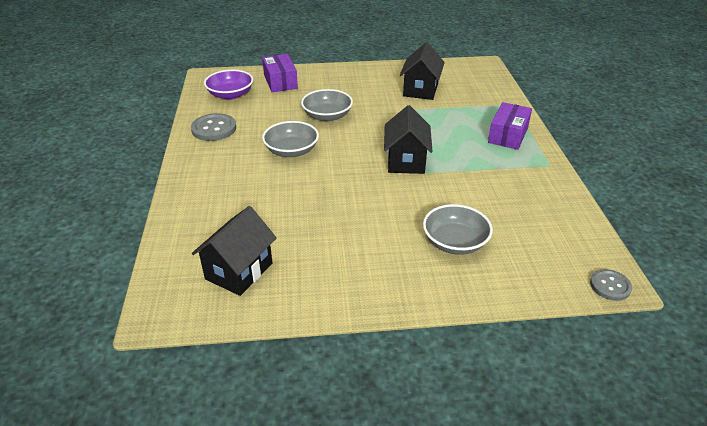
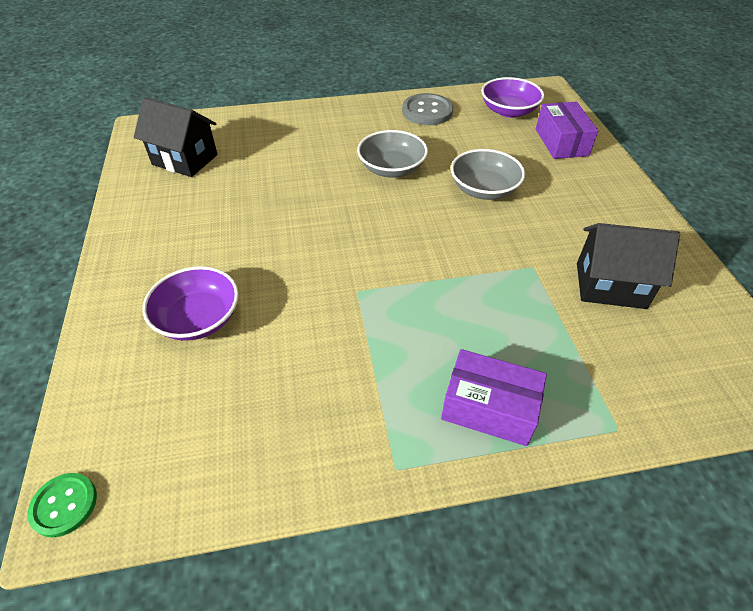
camera: 85 degrees right, 10 degrees up
purple box [262,54,298,92] -> purple box turned 75 degrees counterclockwise [536,102,598,159]
black house [384,105,433,174] -> none
grey bowl [423,204,493,255] -> purple bowl [143,266,239,341]
grey button [590,269,632,301] -> green button [27,473,97,538]

